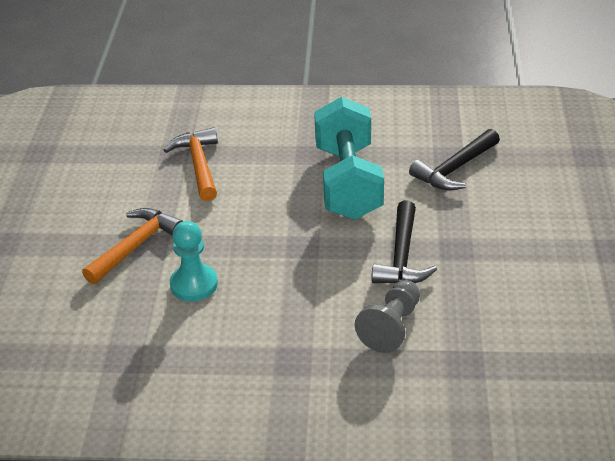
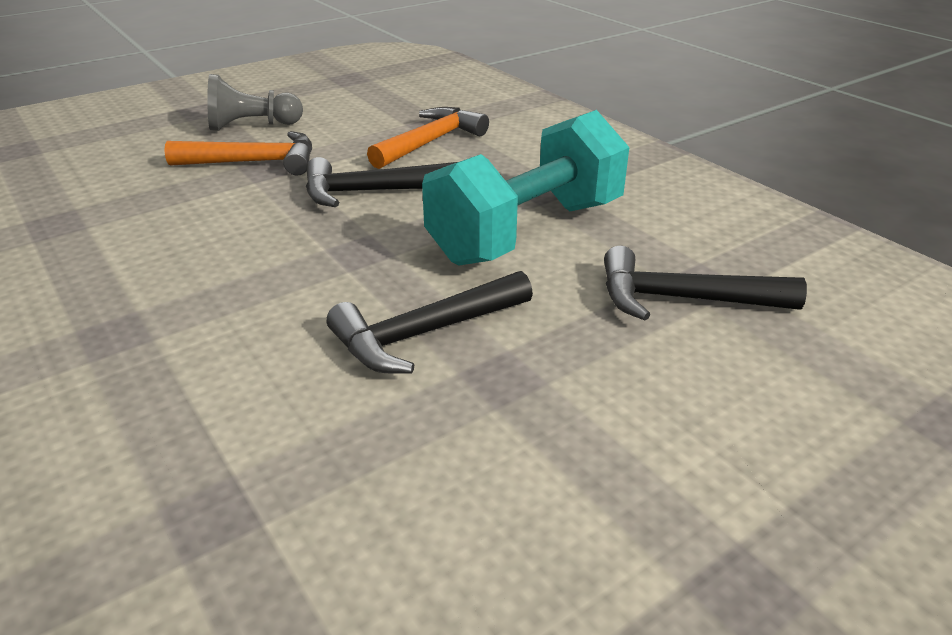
camera: 50 degrees right, 5 degrees down
turquoise pawn [170,221,218,301] -> none
grey pawn [355,280,420,353] -> grey pawn moved to [207,74,303,131]
none -> black hammer [306,157,457,207]

